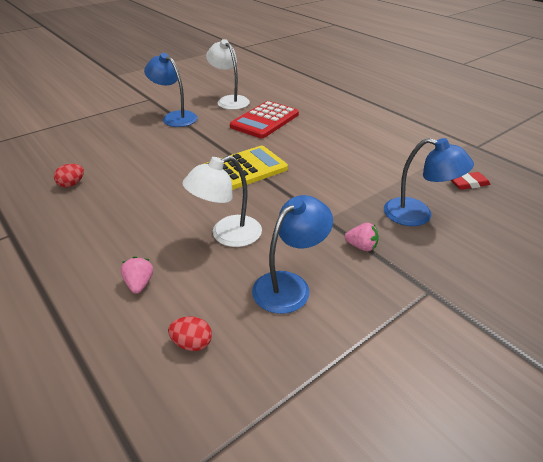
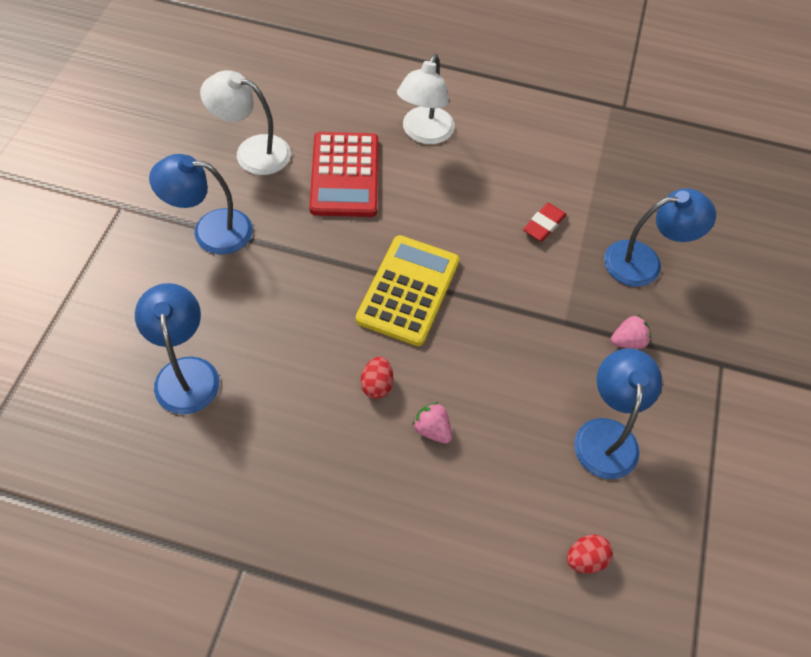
camera: 40 degrees left, 20 degrees up
red egg [54,164,84,187] -> red egg moved to [361,357,393,399]
pink strawberry [121,256,153,294] -> pink strawberry moved to [412,402,452,444]
white lamp [182,156,262,247] -> white lamp moved to [397,54,455,144]
red eraser [451,172,491,190] -> red eraser moved to [523,203,567,242]
none -> blue lamp [135,283,219,414]

